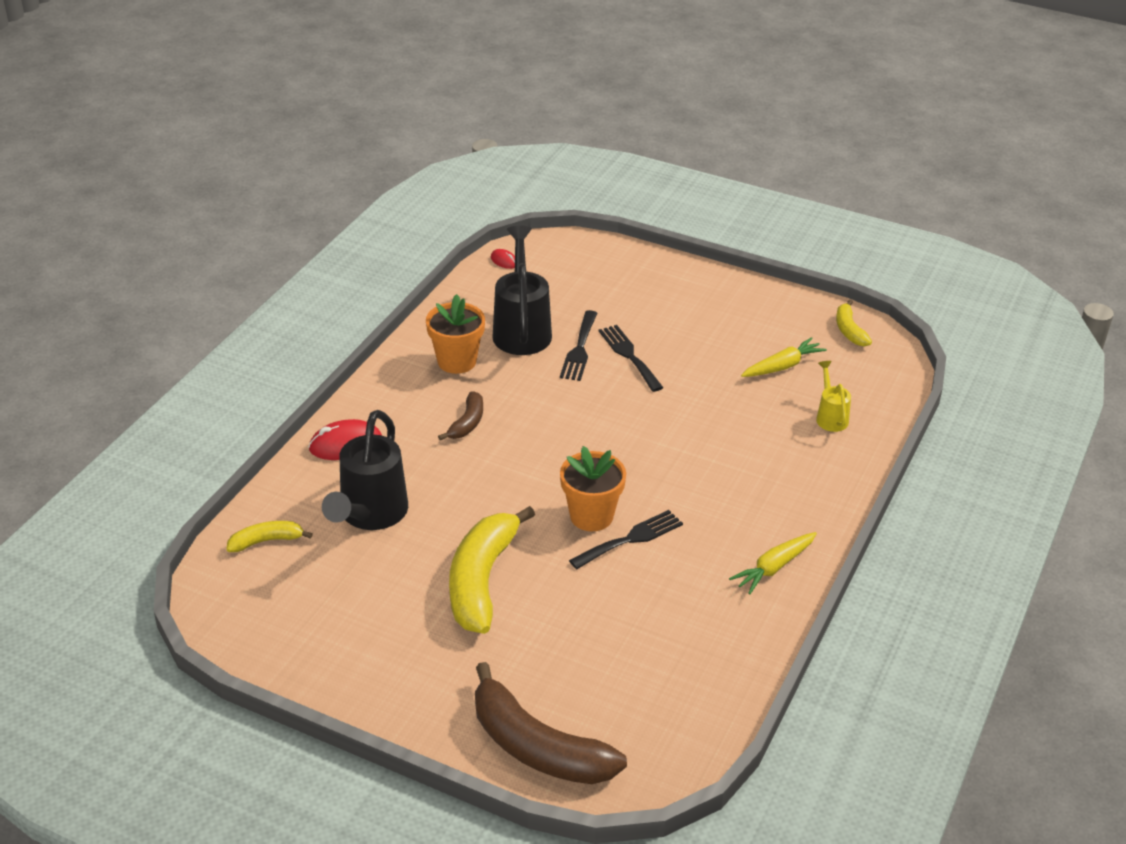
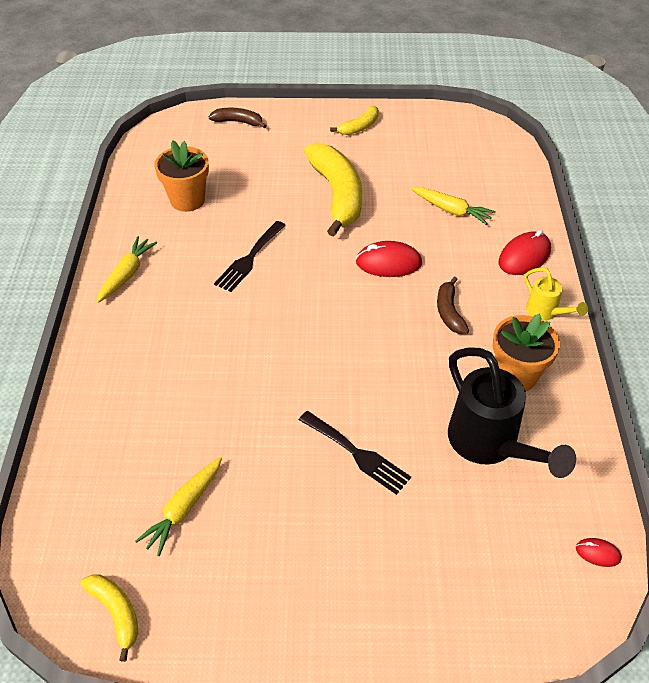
camera: 155 degrees right, 10 degrees up
yellow banana [227,521,313,552] -> yellow banana moved to [330,106,379,135]
black watering can [322,410,408,530] -> yellow carrot [411,187,496,225]
brown banana [475,662,627,784] -> brown banana [209,108,267,128], size x0.49
black fork [560,310,597,381] -> none
orange flower pot [560,446,626,531] -> orange flower pot moved to [154,141,209,212]
yellow watering can [816,361,851,432] -> yellow watering can moved to [524,267,588,321]
none -> red mouse [355,241,422,277]

